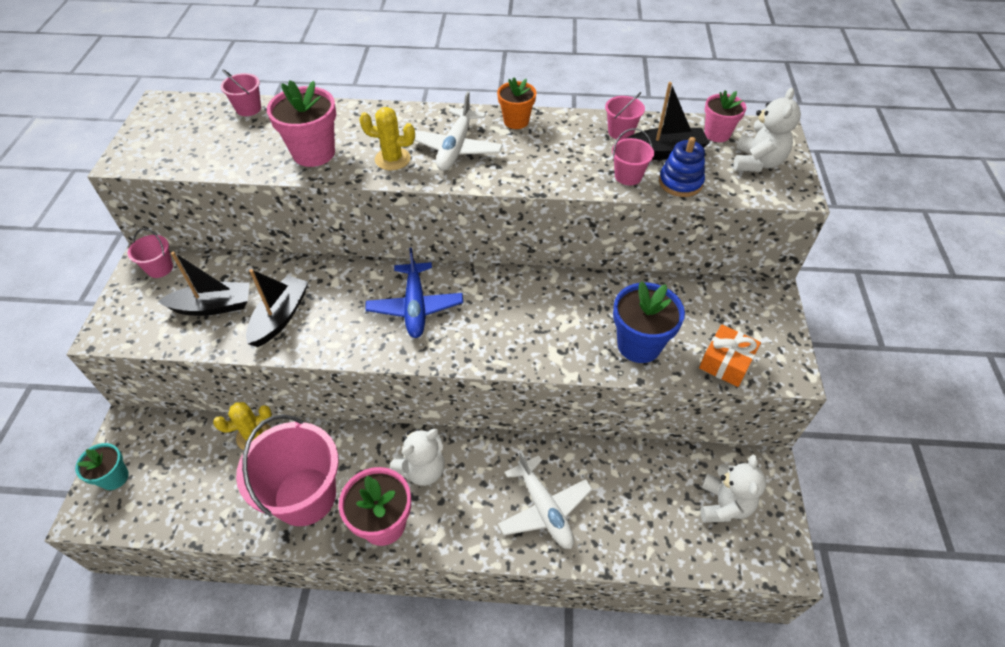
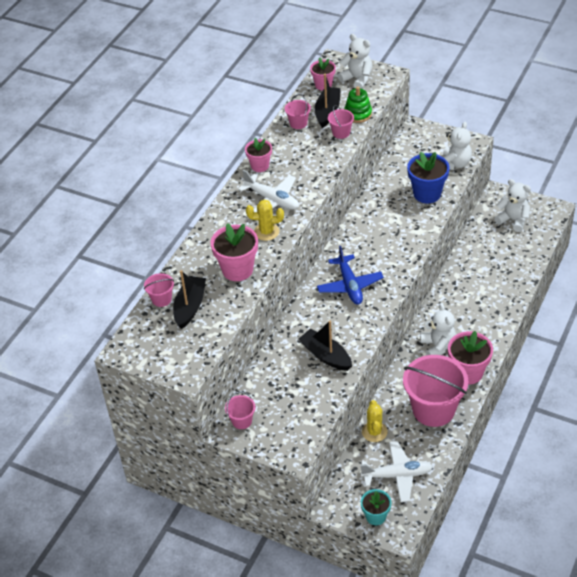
camera: 65 degrees left, 5 degrees down
black boat [158,252,250,316] -> black boat moved to [173,270,206,329]
yellow cactus [359,107,415,170] -> yellow cactus turned 60 degrees clockwise [246,200,284,241]
blue plane [366,248,463,338] -> blue plane turned 60 degrees clockwise [317,246,384,305]
orange flower pot [497,77,536,129] -> pink flower pot [245,138,272,172]
white plane [498,450,593,549] -> white plane moved to [360,441,433,502]
blue stacking toy [659,137,705,197] -> green stacking toy [344,87,372,123]
orange gift [699,324,761,387] -> white teddy bear [443,122,472,170]

